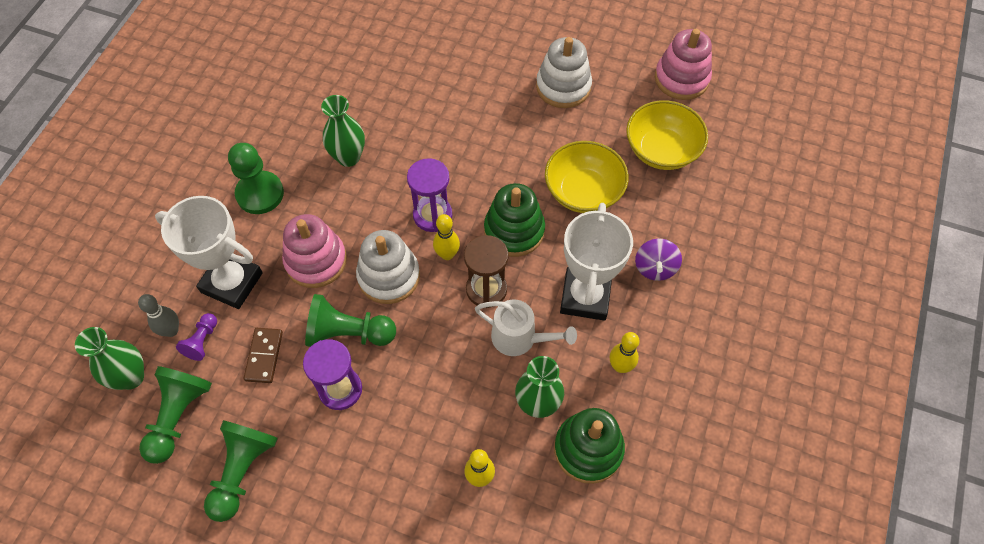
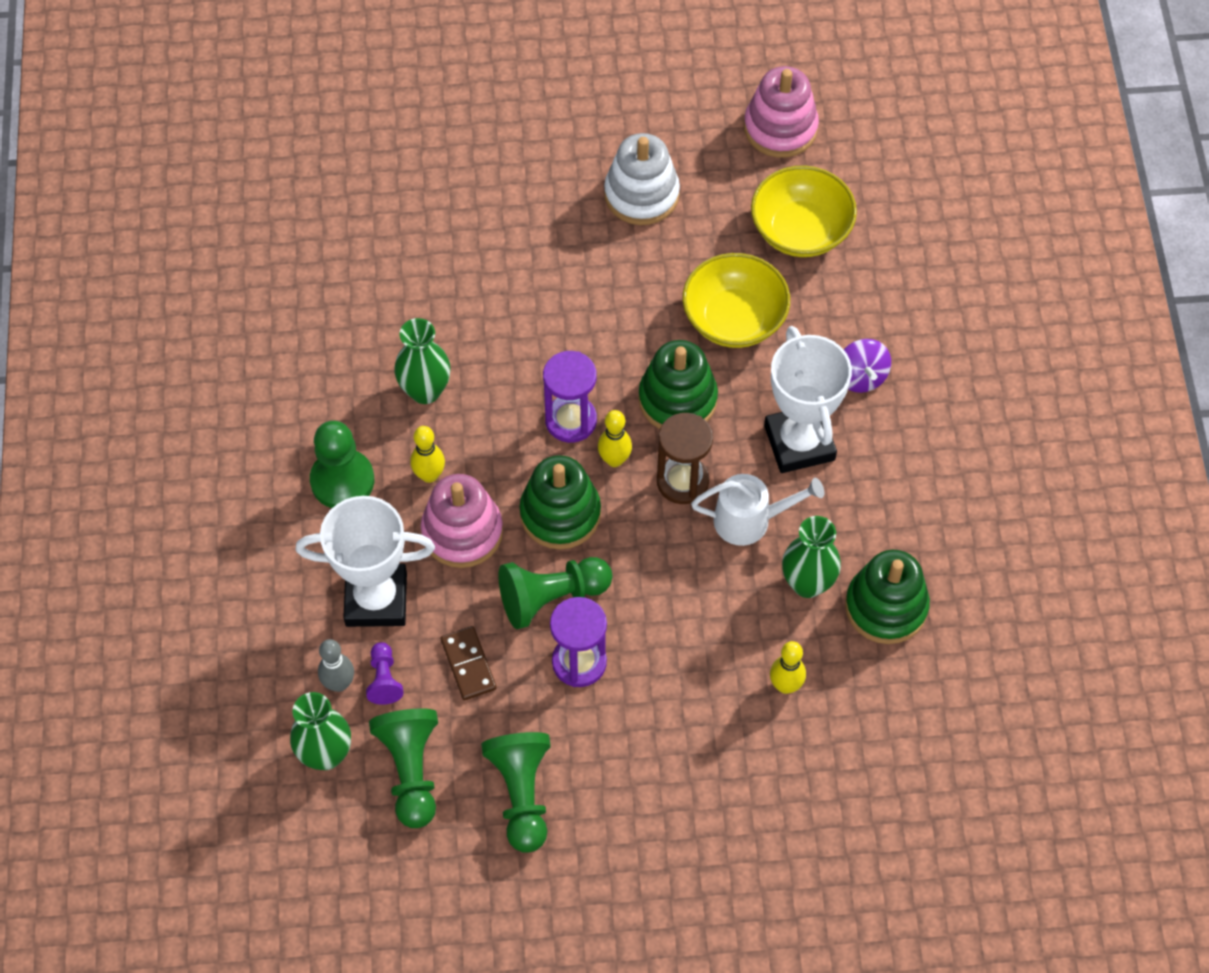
camera: 25 degrees left, 0 degrees up
white stacking toy [356,230,420,304] -> green stacking toy [519,455,601,549]
yellow bowling pin [610,332,639,373] -> yellow bowling pin moved to [410,426,445,483]

